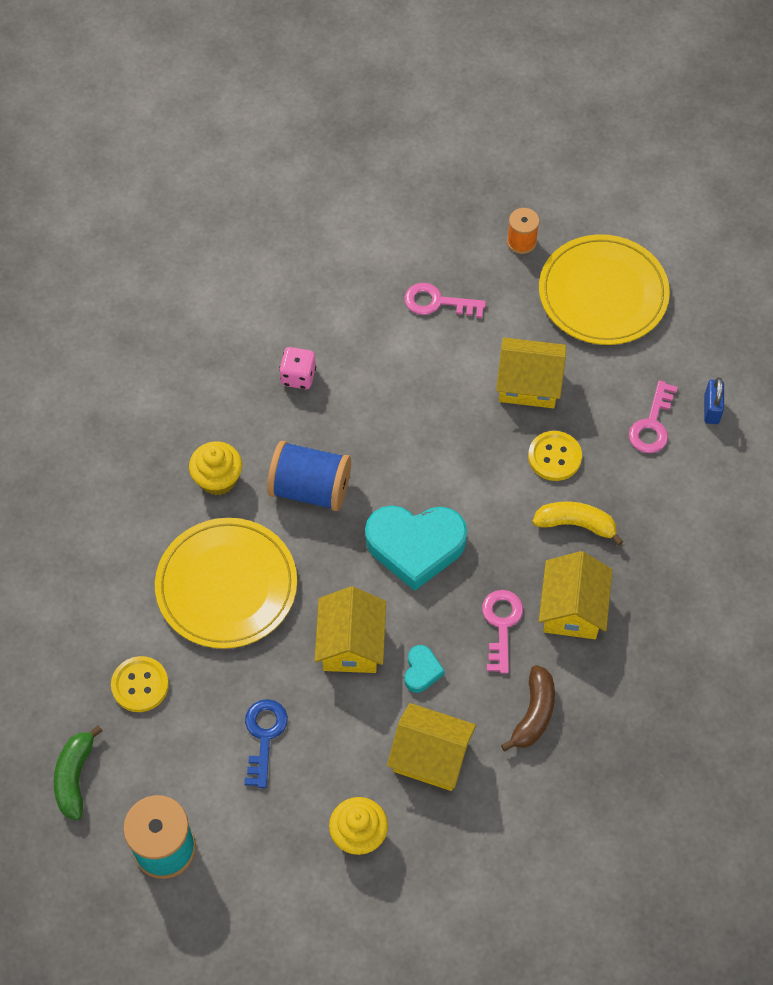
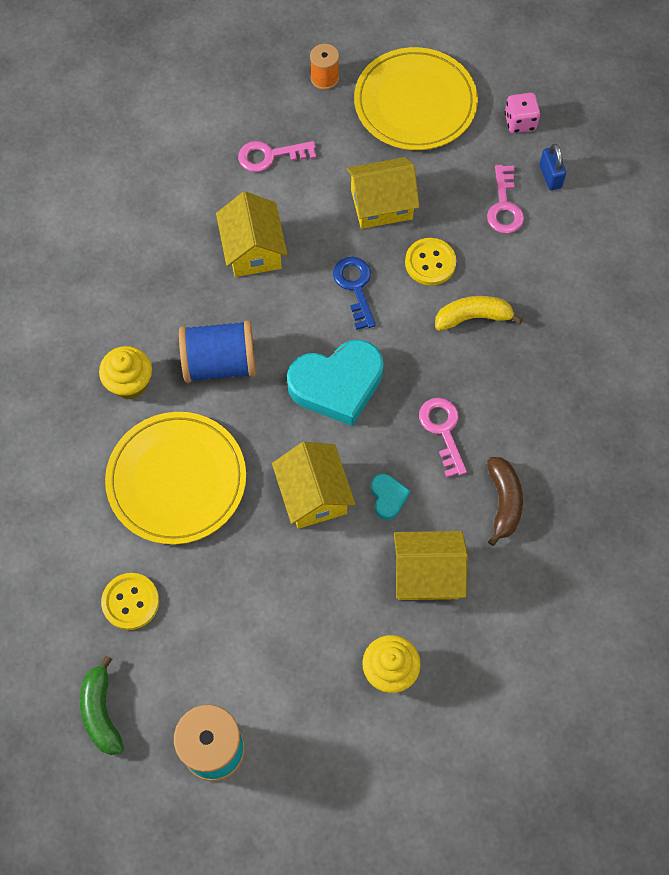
camera: 20 degrees left, 5 degrees up
blue key [244,699,288,788] -> blue key moved to [333,257,376,330]
pink dice [279,347,316,389] -> pink dice moved to [504,93,541,133]
yellow house [539,551,612,639] -> yellow house moved to [216,191,288,277]

